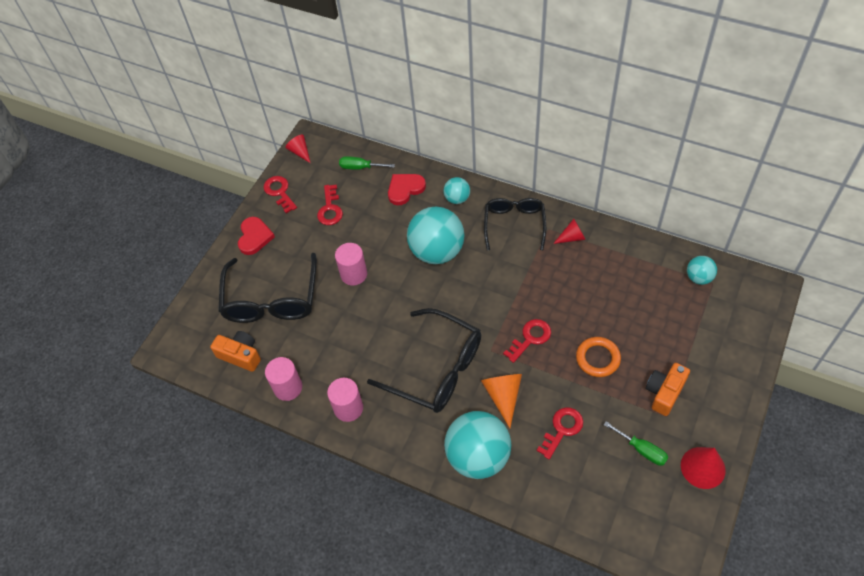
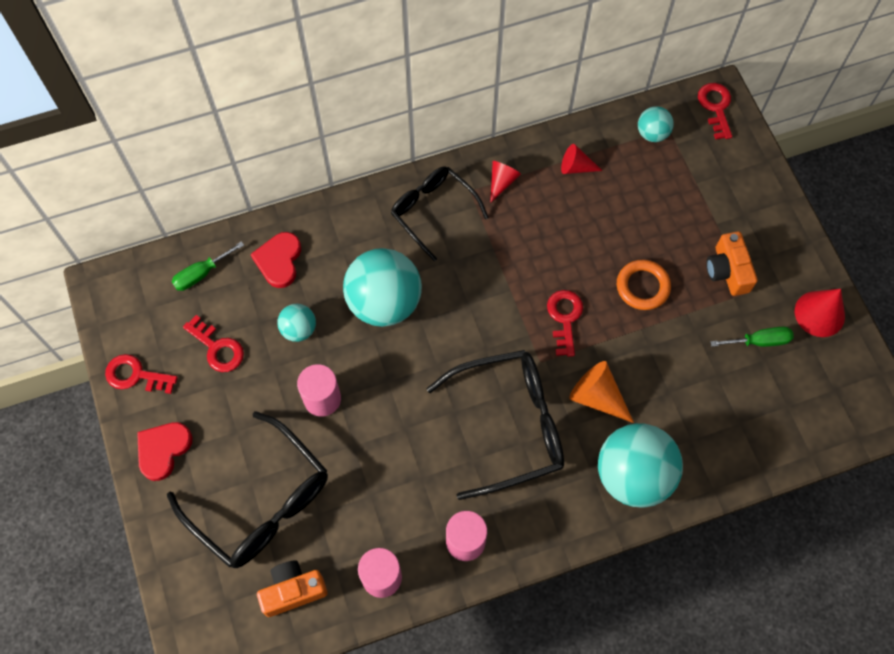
camera: 50 degrees left, 10 degrees up
red heart [238,217,275,255] -> red heart turned 105 degrees counterclockwise [137,422,192,481]
red cone [285,135,310,163] -> red cone moved to [561,144,602,174]
turquoise ball [443,177,470,204] -> turquoise ball moved to [277,304,316,342]
red key [537,408,583,459] -> red key moved to [698,83,732,140]

